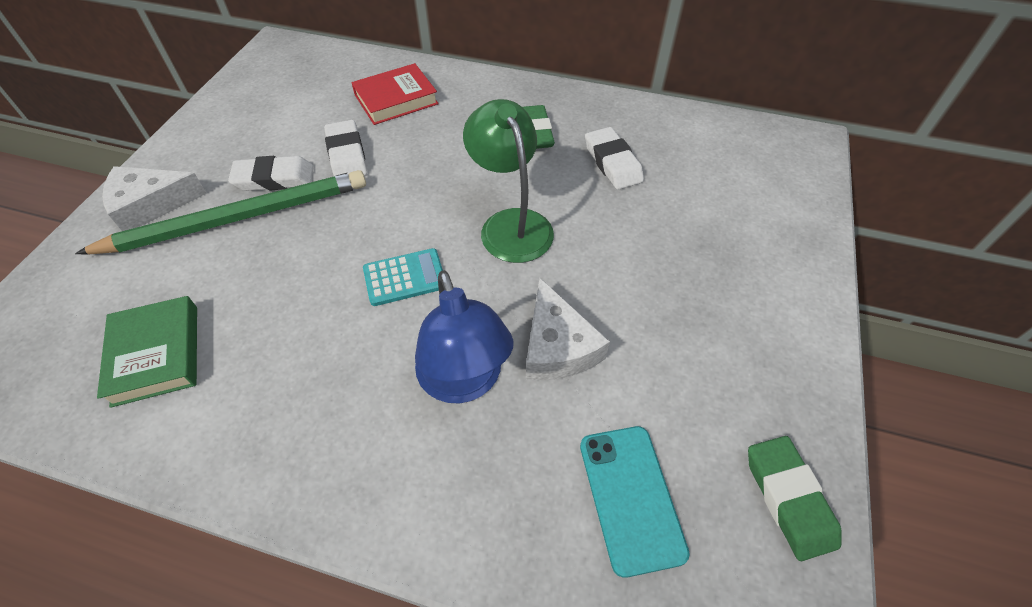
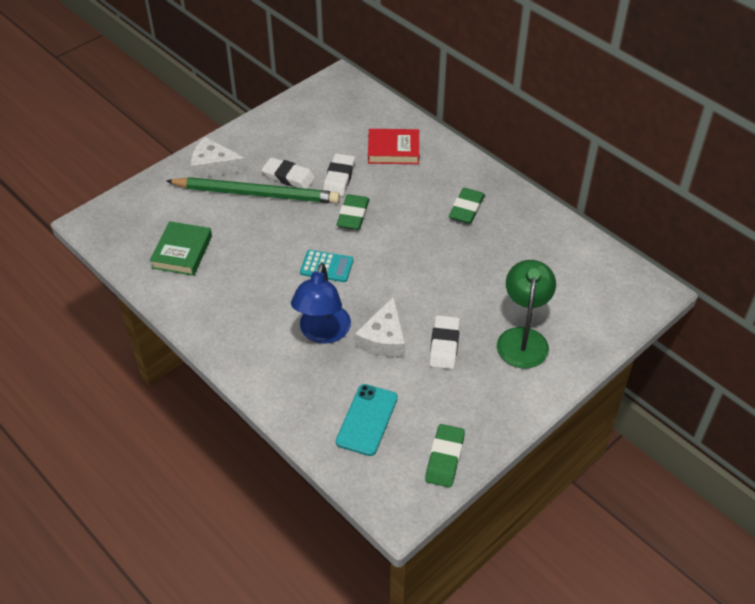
camera: 30 degrees right, 5 degrees down
green lamp [463,99,554,263] -> green lamp moved to [497,260,556,368]
white eraser [585,127,644,190] -> white eraser moved to [429,315,460,369]
none -> green eraser [336,194,370,230]

